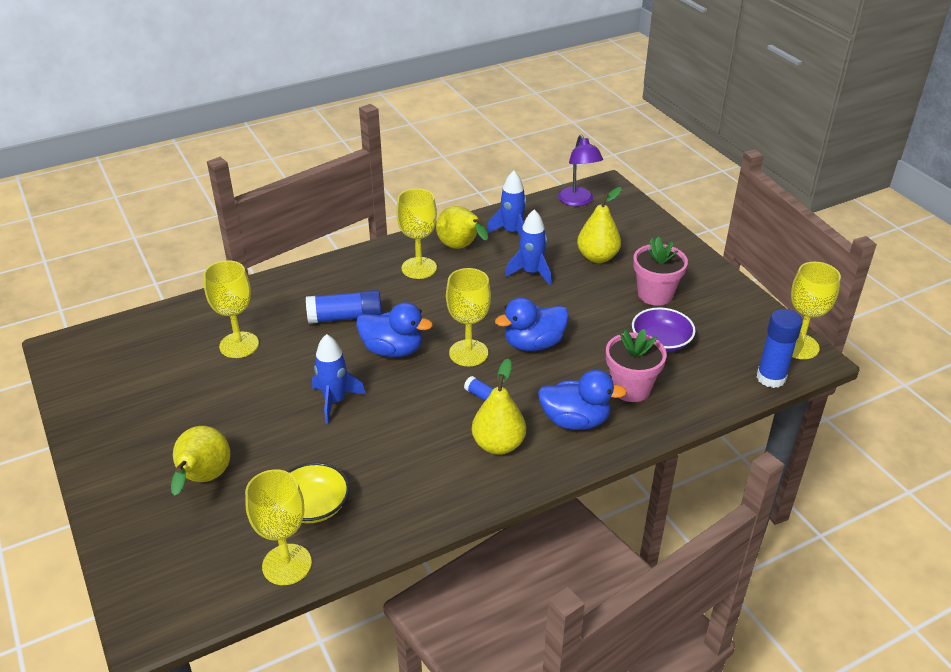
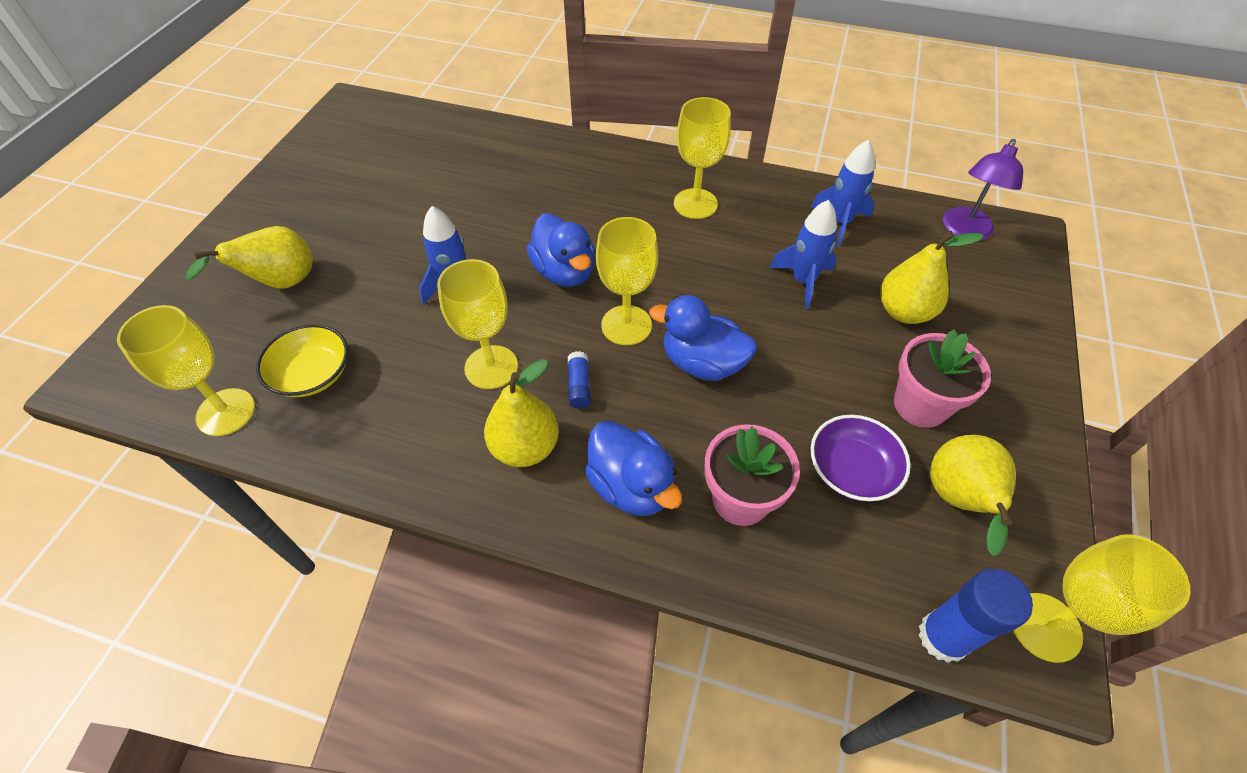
camera: 45 degrees right, 15 degrees up
yellow goblet [203,260,259,358] -> yellow goblet moved to [437,259,518,389]
blue glue stick [306,290,382,324] -> none
yellow pear [436,206,488,249] -> yellow pear moved to [930,435,1016,556]

